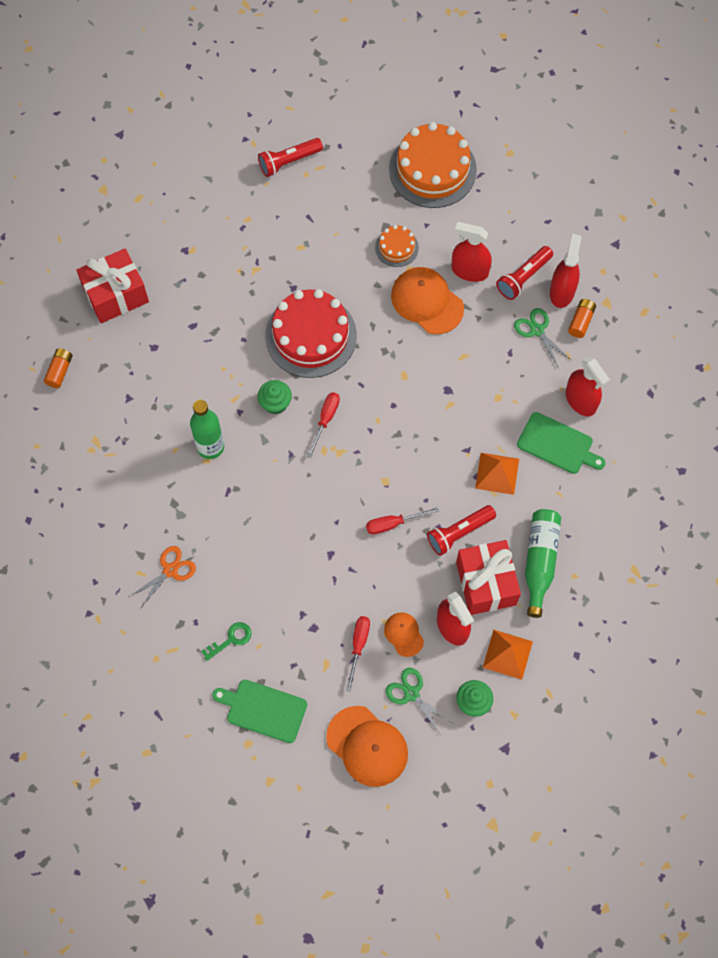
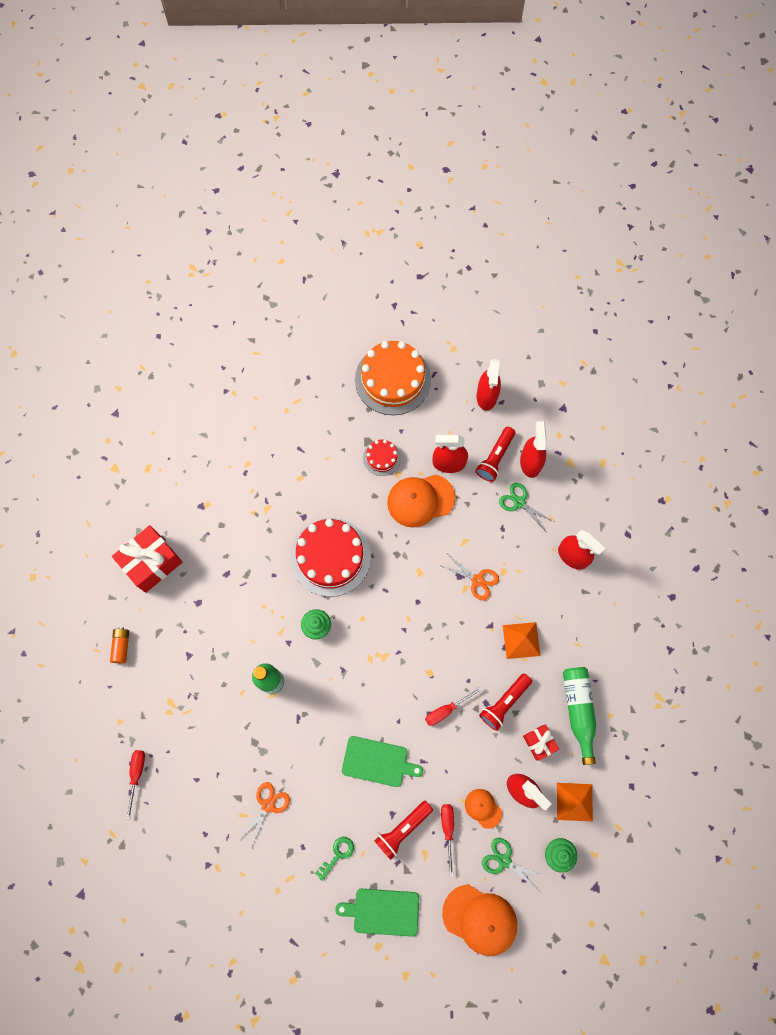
camera: 15 degrees left, 5 degrees up
red flashlight [258,138,323,177] -> red flashlight moved to [375,801,433,860]
red screwdriver [307,392,340,458] -> red screwdriver moved to [126,750,145,820]
orange cake [375,225,419,267] -> red cake [363,439,401,476]
orange cap [391,267,464,334] -> orange cap turned 45 degrees counterclockwise [387,474,455,528]
red gift [456,540,521,615] -> red gift [523,725,559,760], size x0.54
green cutting board [517,412,605,474] -> green cutting board moved to [342,736,423,787]
orange battery [568,299,596,338] -> none
none -> orange scissors [439,555,499,601]
none -> red spray bottle [477,359,501,411]

